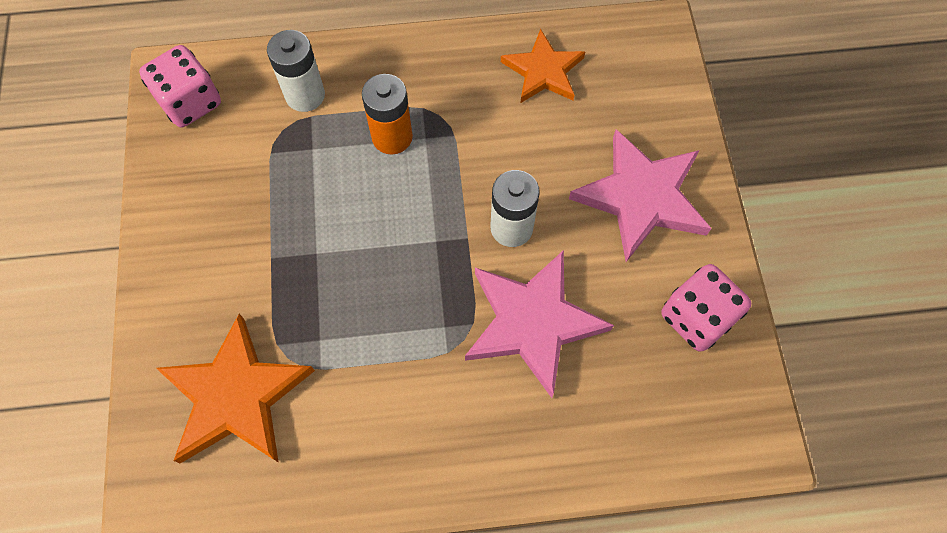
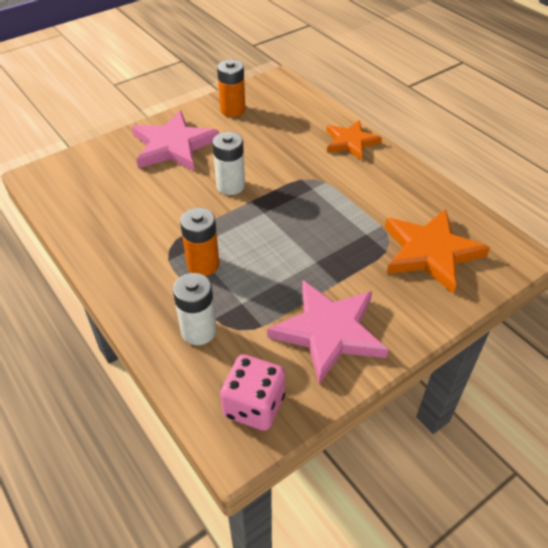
camera: 120 degrees left, 20 degrees down
pink star [465,250,614,398] -> pink star moved to [267,280,388,384]
orange star [501,29,585,103] -> orange star moved to [327,120,382,160]
pink dice [661,264,751,352] -> orange battery [217,60,245,117]

